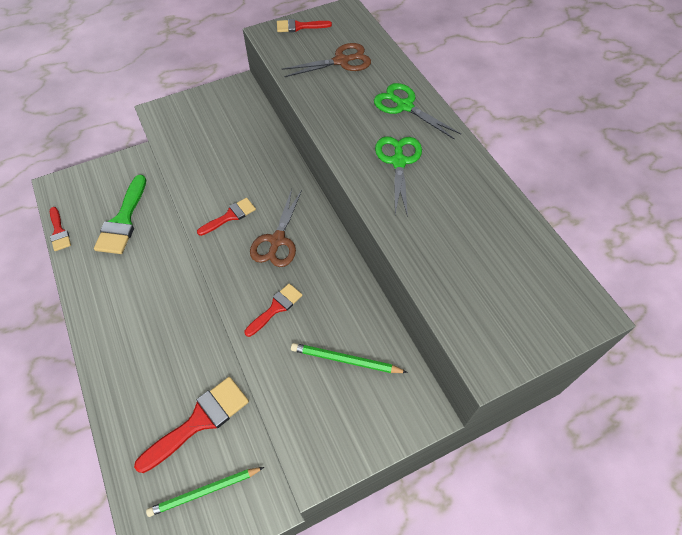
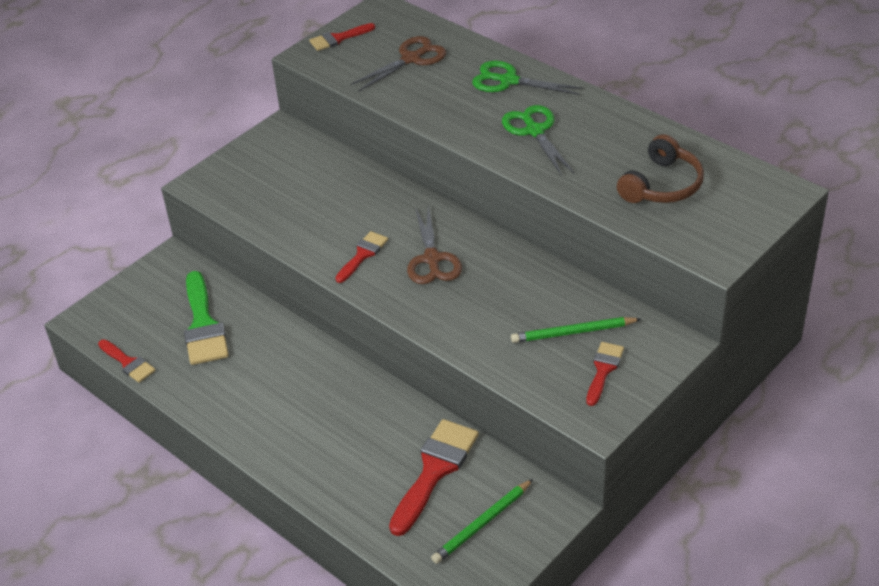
camera: 20 degrees left, 15 degrees down
red brush [245,283,303,337] -> red brush moved to [586,342,624,406]
none -> brown headphones [617,134,704,203]

